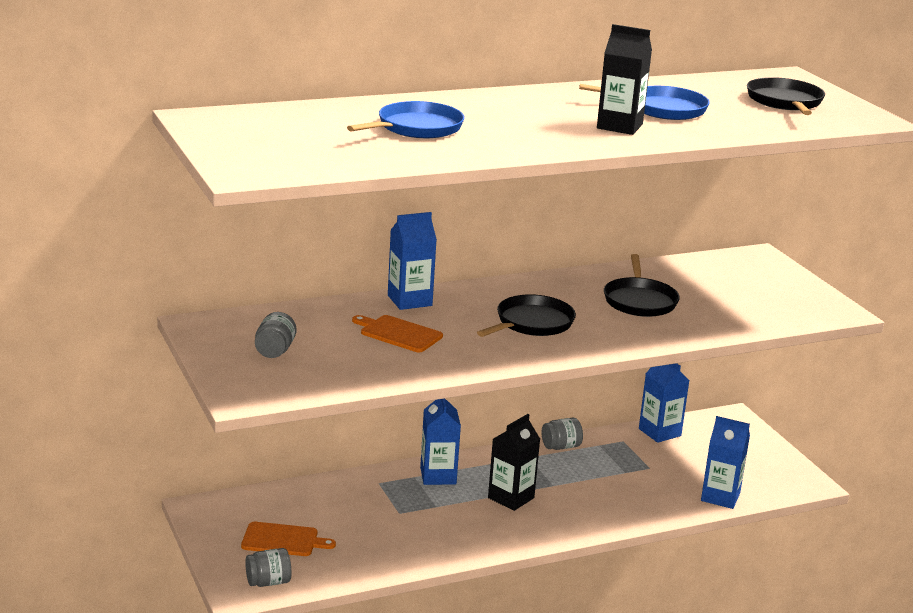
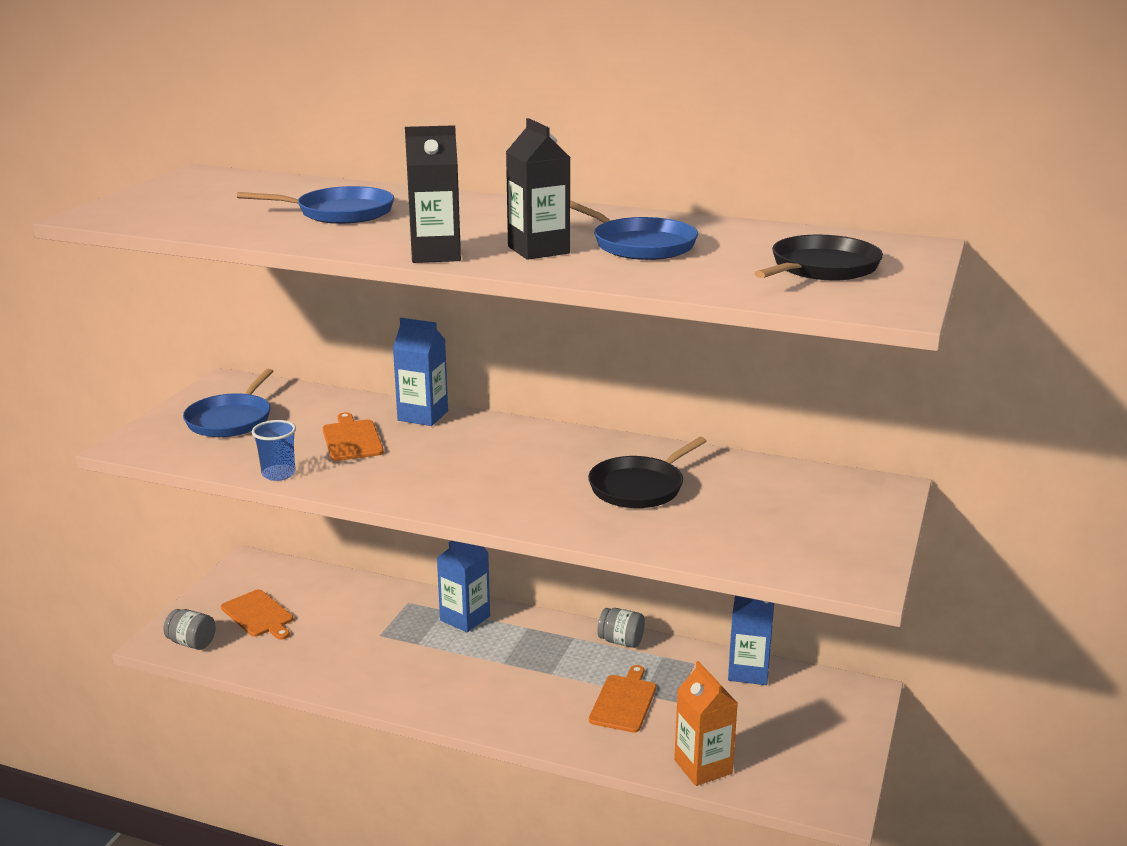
camera: 45 degrees right, 0 degrees up
grey jar [255,312,296,358] -> blue pan [183,369,273,437]
black pan [477,294,576,337] -> none
black carton [488,414,540,511] -> black carton moved to [405,125,461,263]
blue carton [701,416,750,509] -> orange carton [674,661,738,786]
none -> blue cup [252,420,296,481]
none -> orange cutting board [589,665,656,733]

